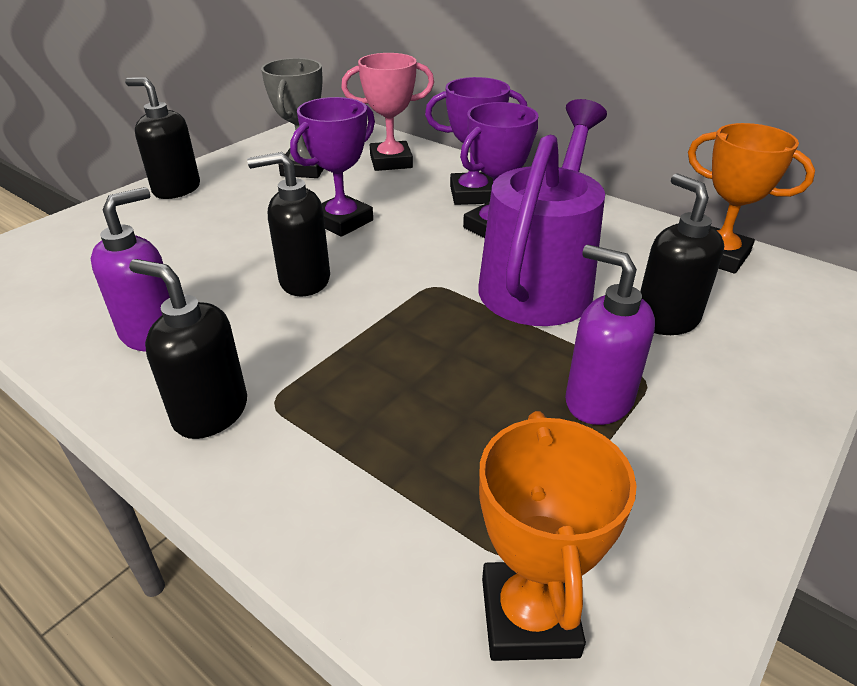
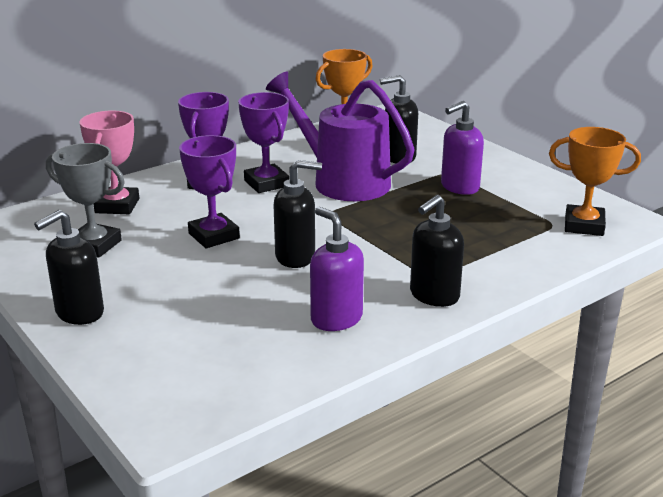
camera: 75 degrees left, 10 degrees down
black soap dispenser [247,152,330,297] -> black soap dispenser turned 105 degrees counterclockwise [273,160,322,268]

